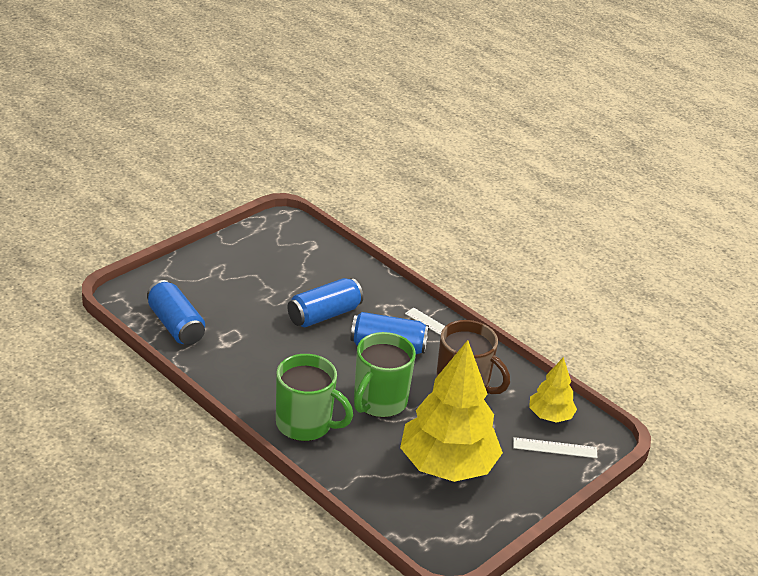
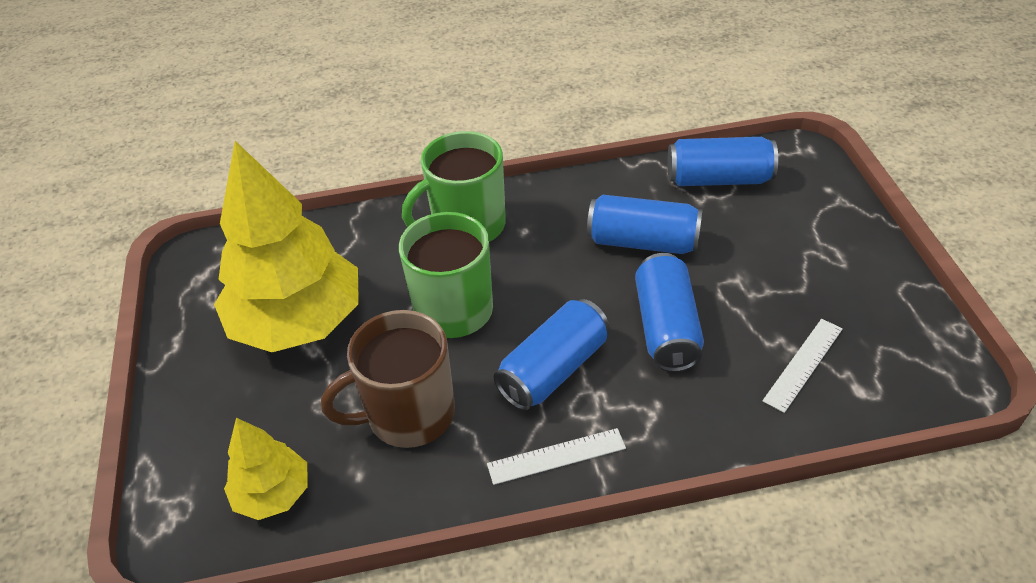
camera: 130 degrees right, 10 degrees up
white ruler [513,437,597,458] -> white ruler moved to [763,319,843,413]
none -> blue can [587,195,702,254]

